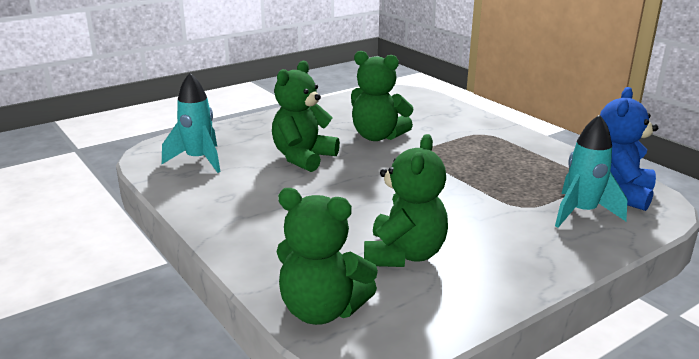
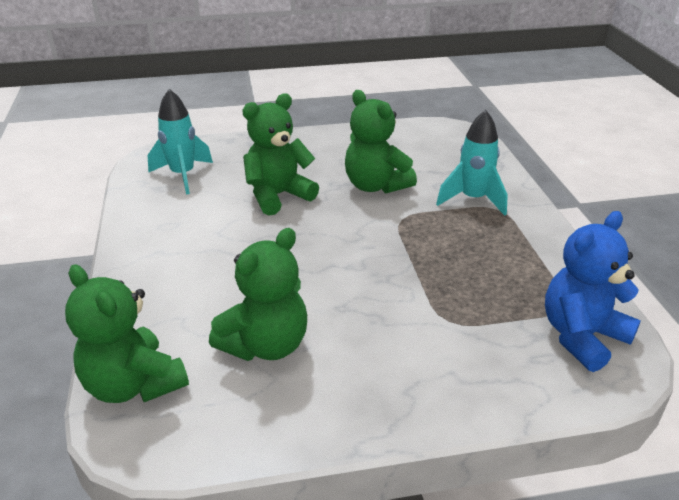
camera: 25 degrees right, 10 degrees up
turquoise rocket [555,114,628,227] -> turquoise rocket moved to [436,110,508,216]

